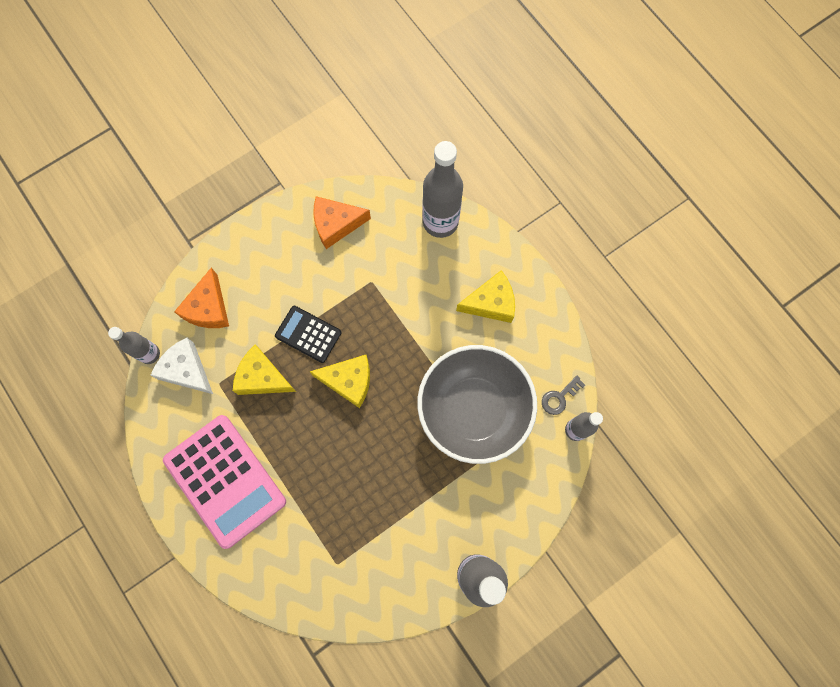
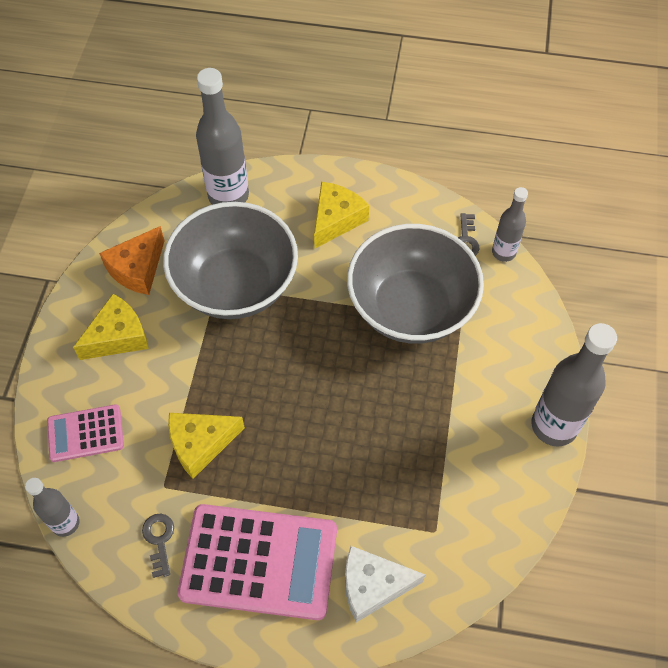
camera: 45 degrees left, 15 degrees down
white cheese [150,338,213,394] -> white cheese moved to [345,546,425,622]
orange cheese [174,268,229,328] -> pink calculator [47,404,124,462]
black calculator [275,306,341,363] -> none
yellow cheese [310,355,370,408] -> yellow cheese moved to [73,294,149,360]
none -> grey key [142,514,174,578]
none -> grey bowl [163,202,298,319]

